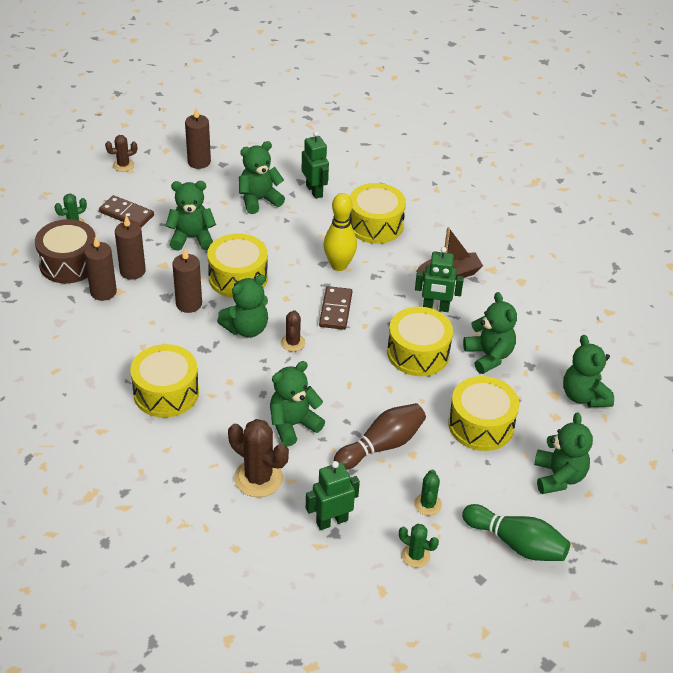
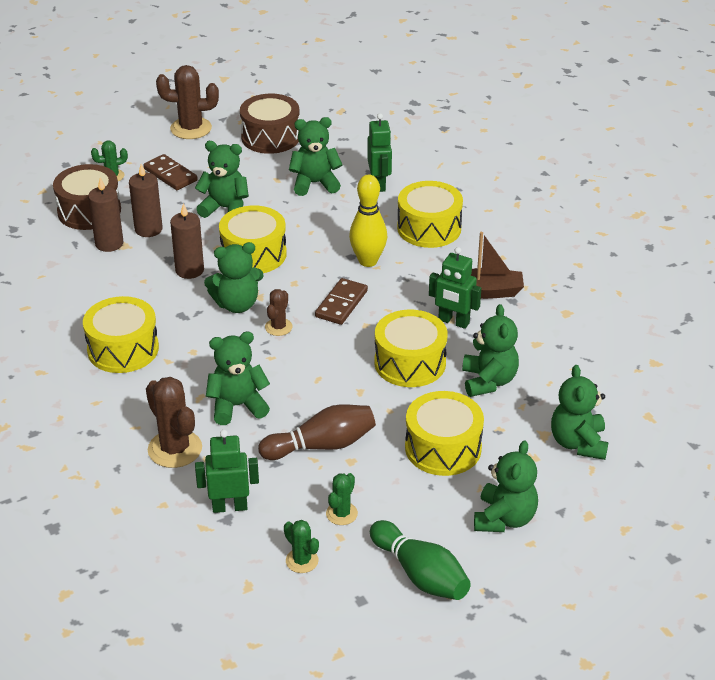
camera: 20 degrees right, 5 degrees down
brown cactus [105,135,137,172] -> brown cactus [156,65,219,139], size x1.79
brown candle [185,108,211,169] -> brown drum [240,94,299,154]

